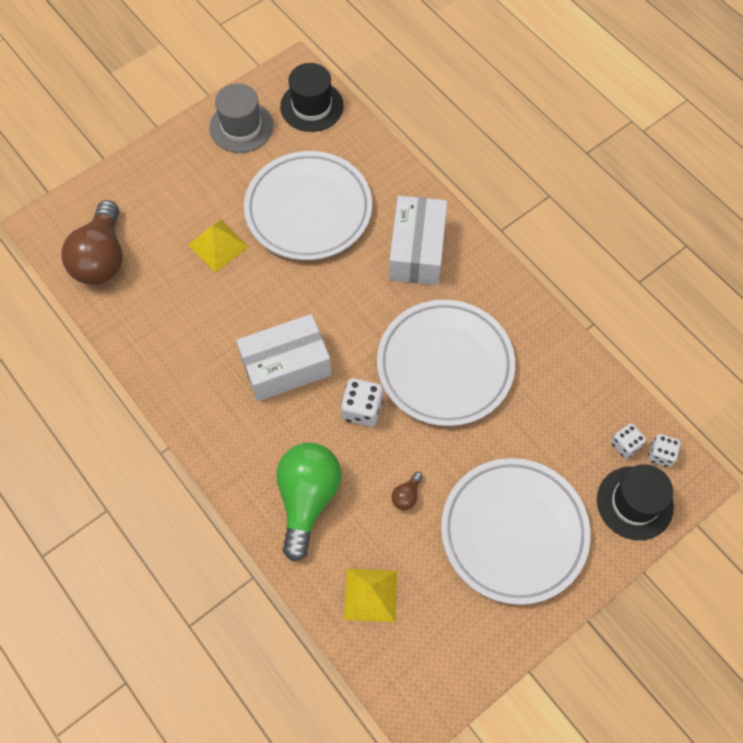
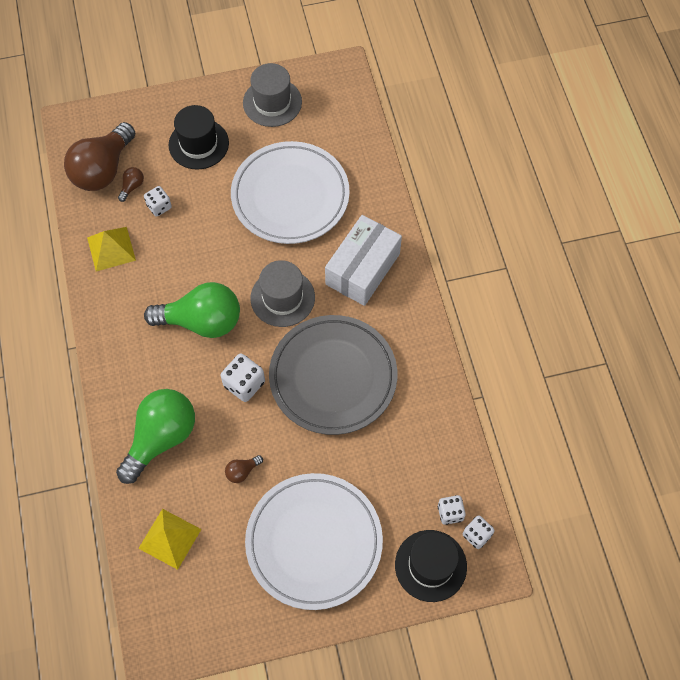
camera: 25 degrees right, 0 degrees up
yellow pyramid [188,220,249,273] -> yellow pyramid moved to [87,227,136,272]
white box [236,314,332,401] -> green light bulb [144,282,240,338]
black hat [280,63,344,132] -> black hat moved to [169,105,229,170]
white plate [377,300,515,426] -> grey plate [269,315,397,435]
none -> brown light bulb [118,167,144,202]
none -> white dice [144,186,172,217]
none -> grey hat [251,260,315,327]

